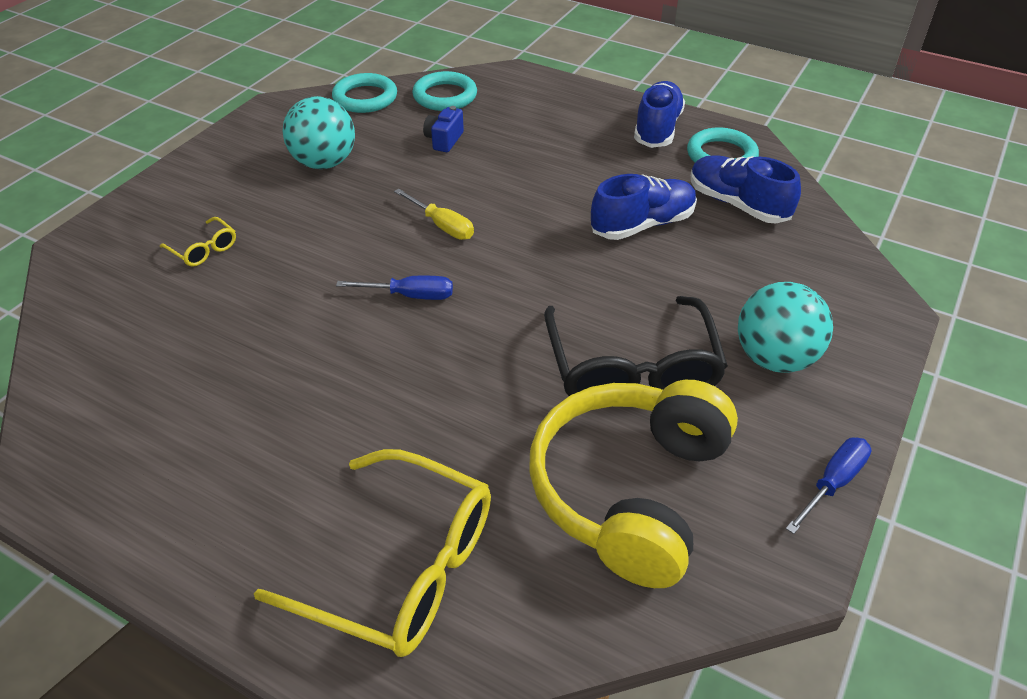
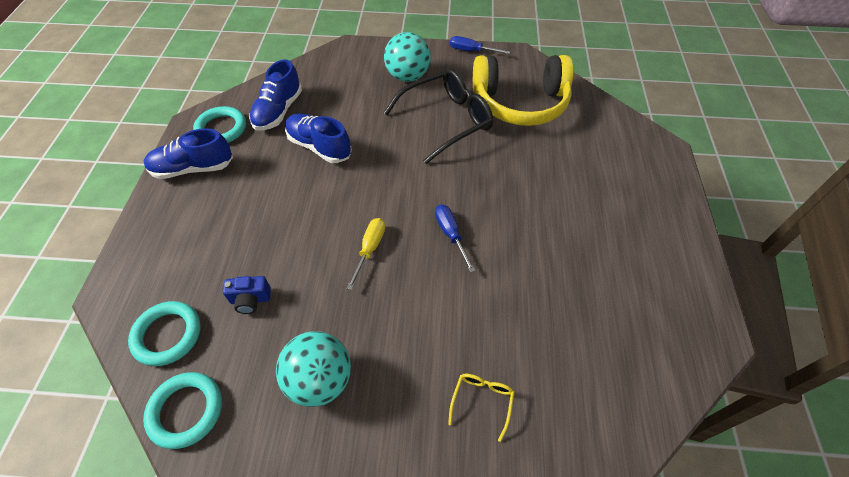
camera: 115 degrees left, 10 degrees up
yellow glasses [254,449,491,657] -> none

